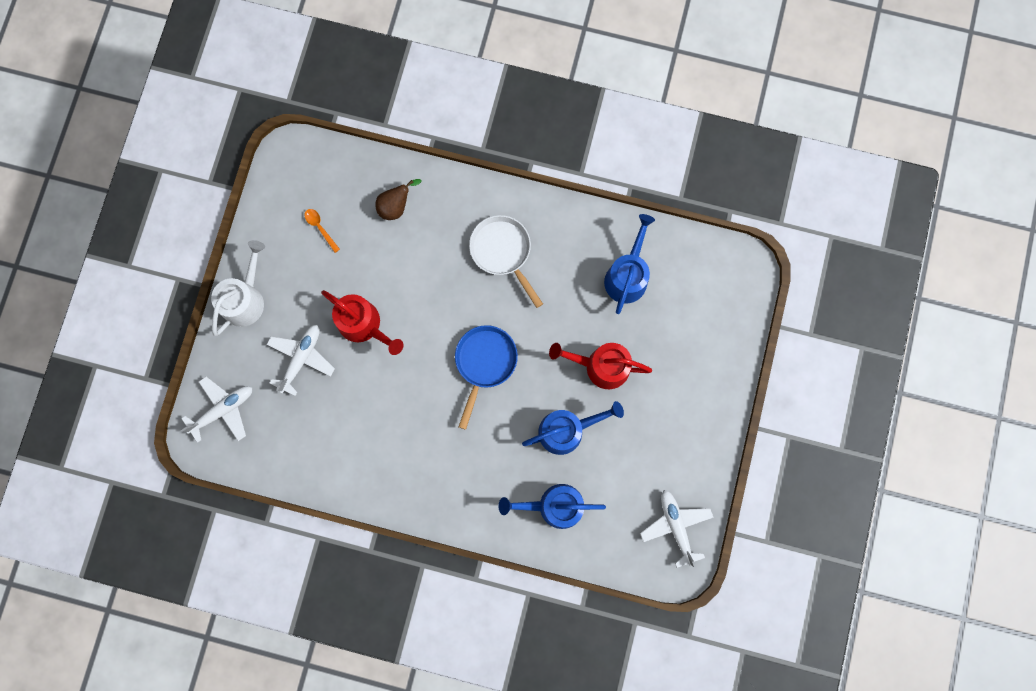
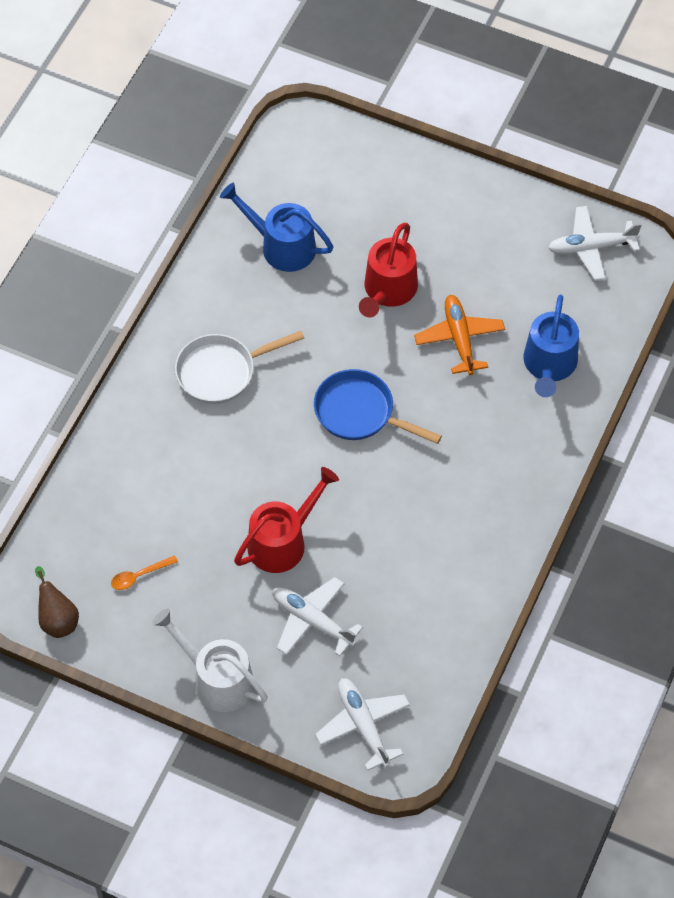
camera: 80 degrees left, 20 degrees down
brown pear [375,179,421,220] -> brown pear moved to [35,566,79,638]
blue watering can [522,401,624,455] -> orange plane [414,295,505,375]

